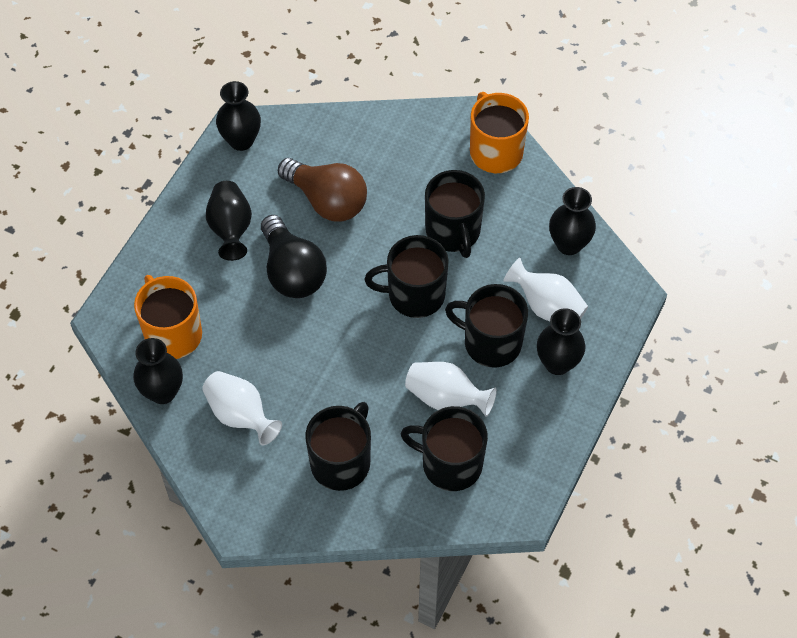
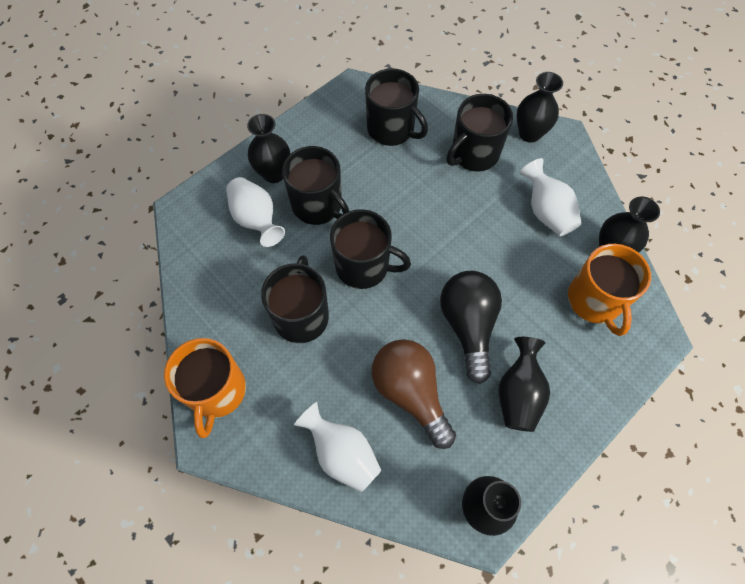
camera: 160 degrees left, 5 degrees up
white vase [405,362,497,417] -> white vase moved to [294,402,381,492]
black vase [549,187,596,255] -> black vase moved to [517,72,563,143]

